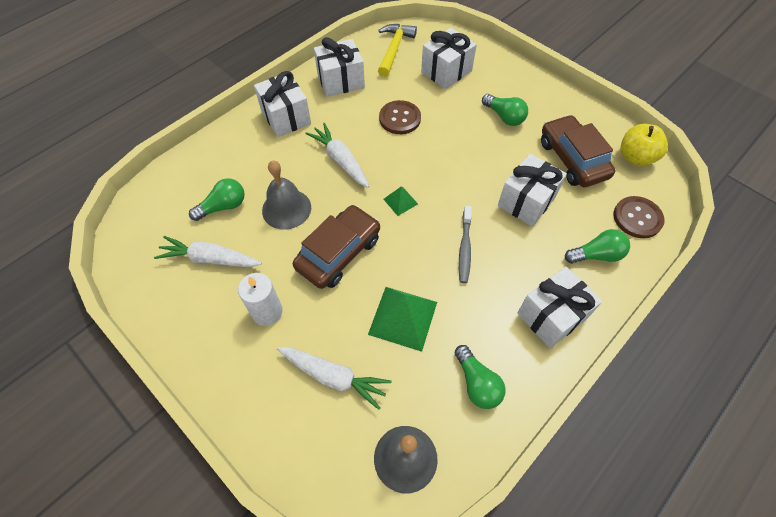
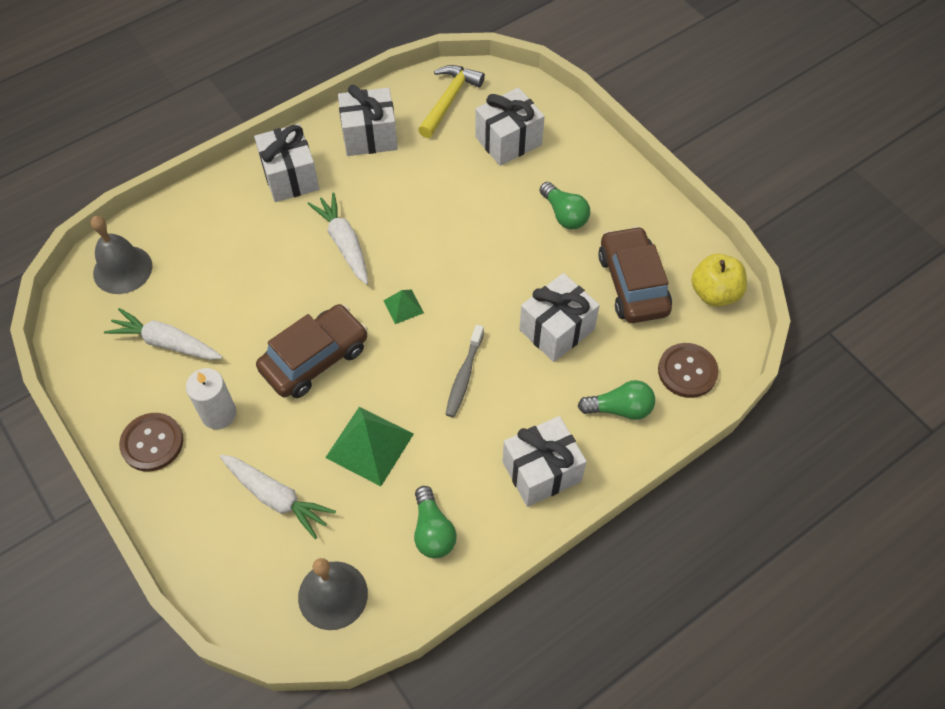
camera: 10 degrees right, 0 degrees up
green light bulb [189,178,245,221] -> none
grey bell [262,160,311,230] -> grey bell moved to [91,216,152,294]
brown button [379,100,421,134] -> brown button moved to [119,413,183,472]

